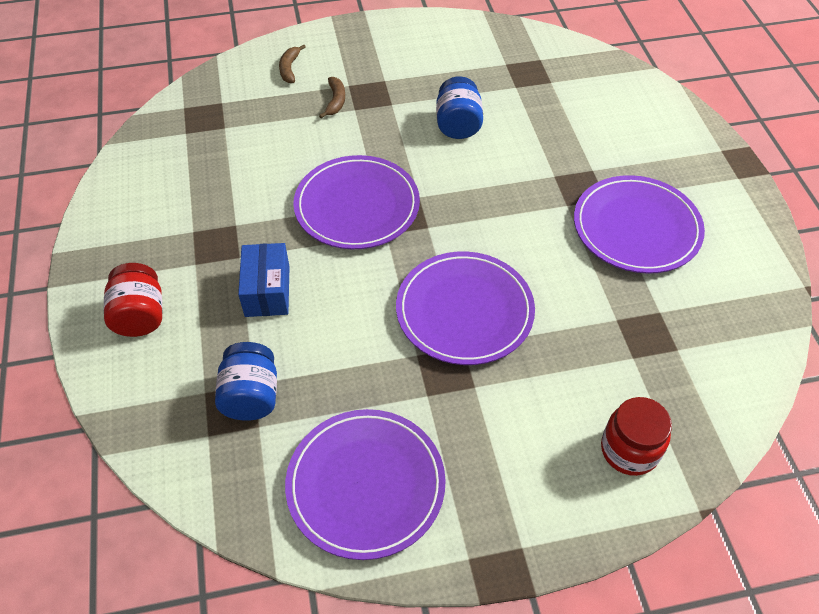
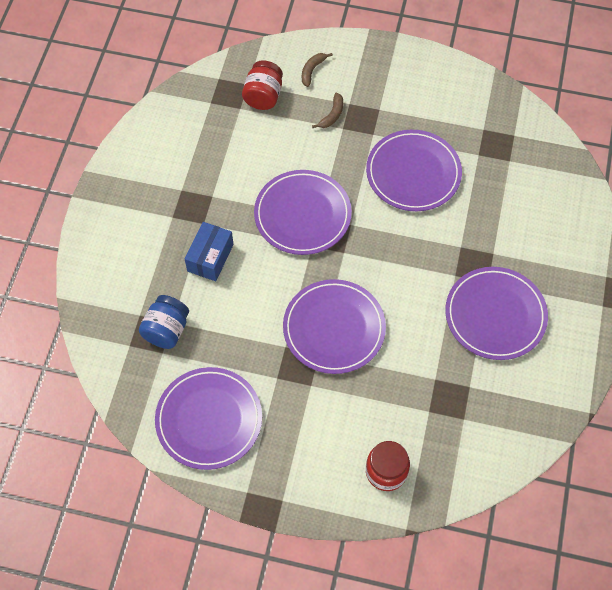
camera: 25 degrees right, 10 degrees up
red jar [104,263,162,337] -> red jar moved to [242,61,283,110]
blue jar [436,76,483,139] -> purple plate [366,130,462,211]

